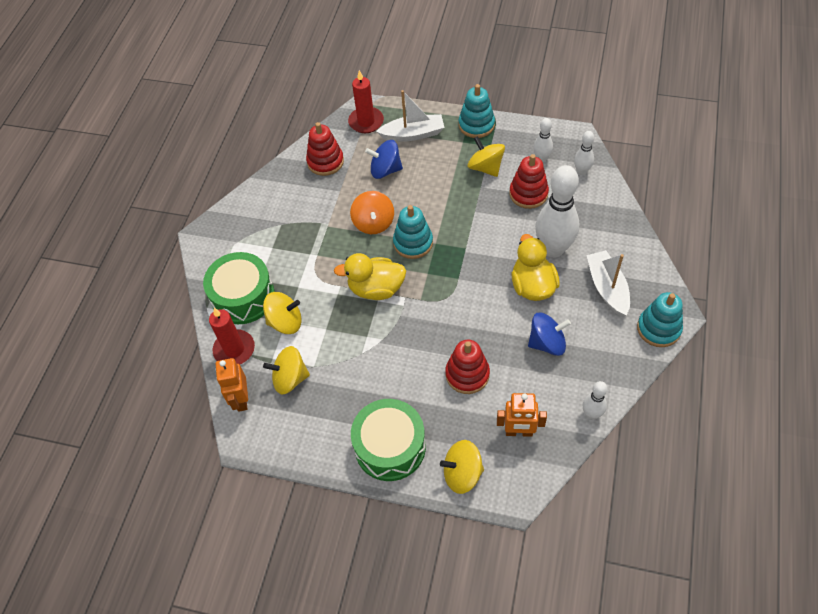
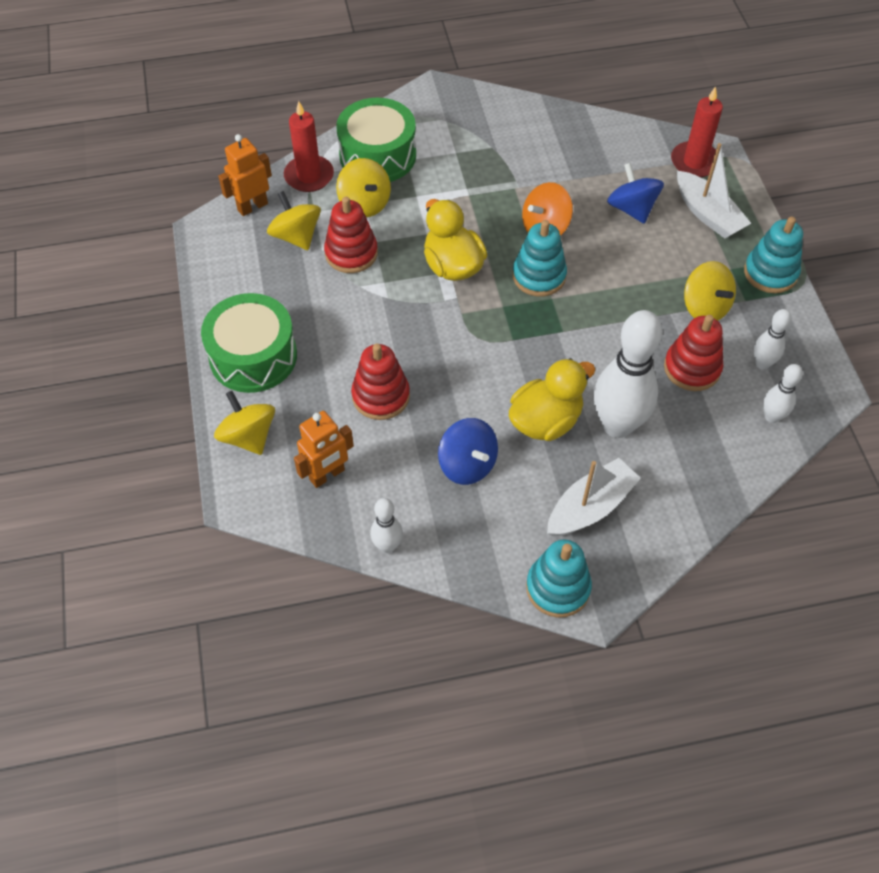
camera: 60 degrees right, 0 degrees up
red stacking toy [306,122,344,176] -> red stacking toy moved to [324,197,378,273]
yellow spinning top [467,136,505,177] -> yellow spinning top turned 120 degrees clockwise [684,261,736,321]
orange robot [497,393,547,437] -> orange robot turned 105 degrees counterclockwise [294,411,354,488]

